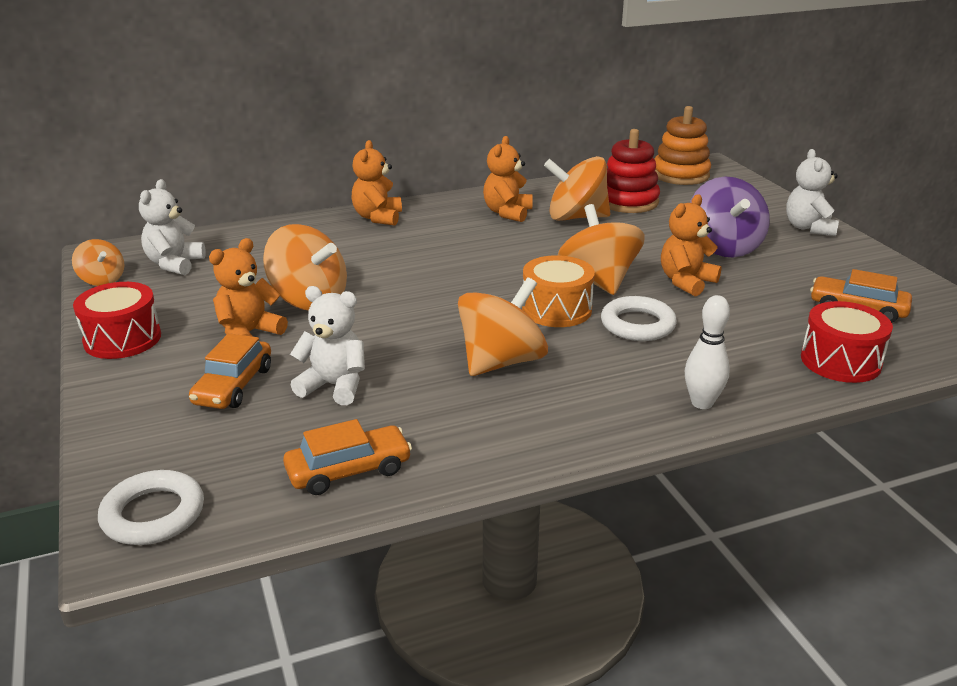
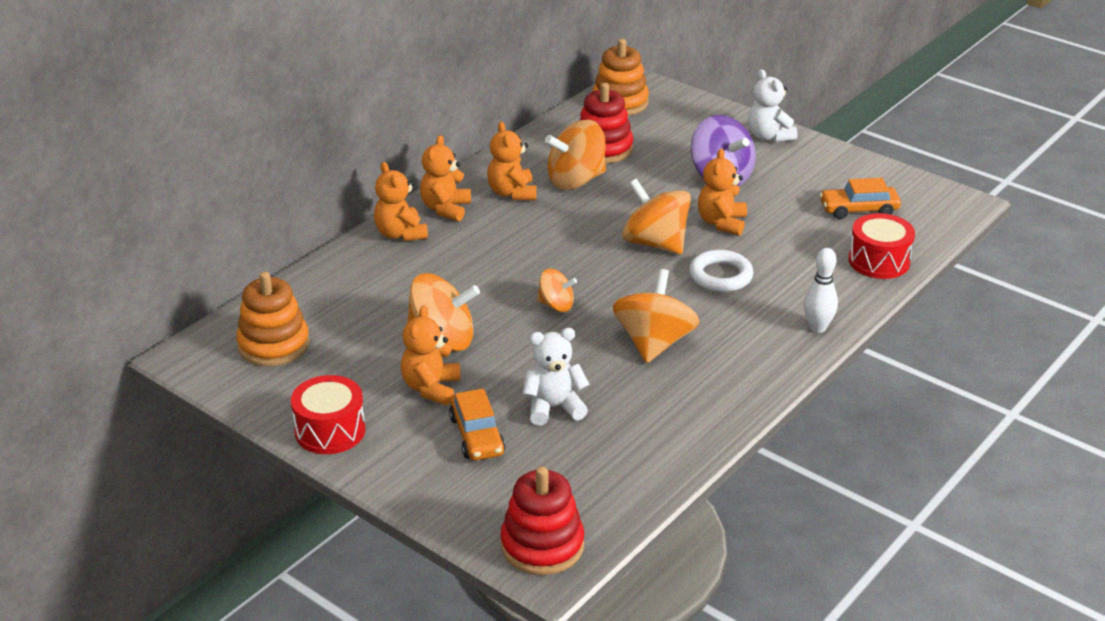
camera: 30 degrees left, 5 degrees up
orange spinning top [72,239,125,286] -> orange spinning top moved to [537,268,577,312]
white ring [98,470,204,545] -> red stacking toy [500,466,584,575]
white teddy bear [139,179,206,275] -> orange stacking toy [236,272,310,366]
orange car [283,419,412,495] -> none
orange drum [522,255,595,327] -> none
none -> orange teddy bear [420,135,471,222]

